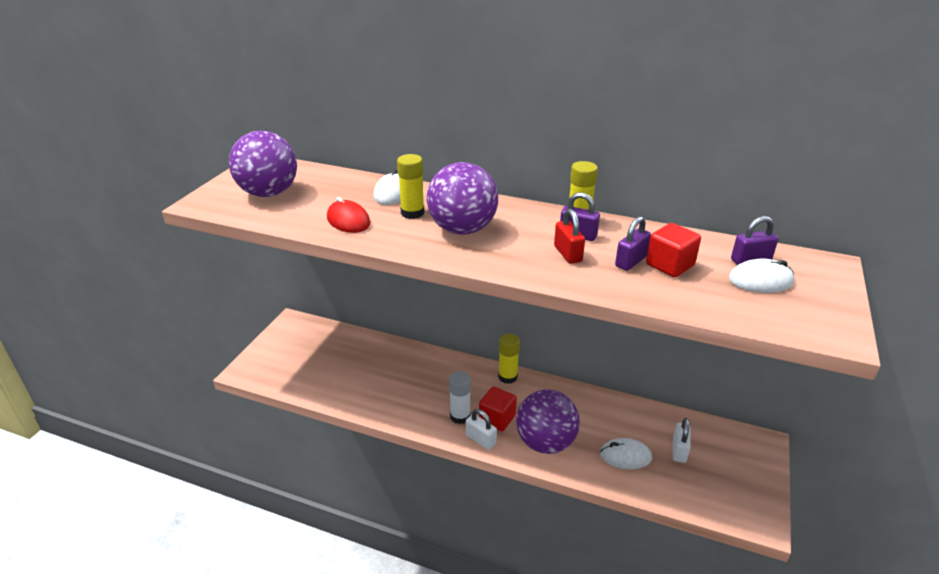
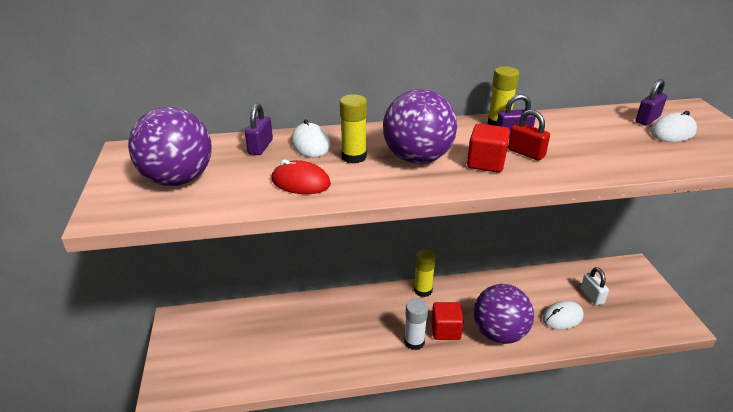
camera: 30 degrees left, 0 degrees up
white padlock [466,409,497,450] -> none
purple padlock [615,216,651,271] -> purple padlock moved to [245,104,273,155]
red cube [646,223,701,277] -> red cube moved to [467,124,510,173]

